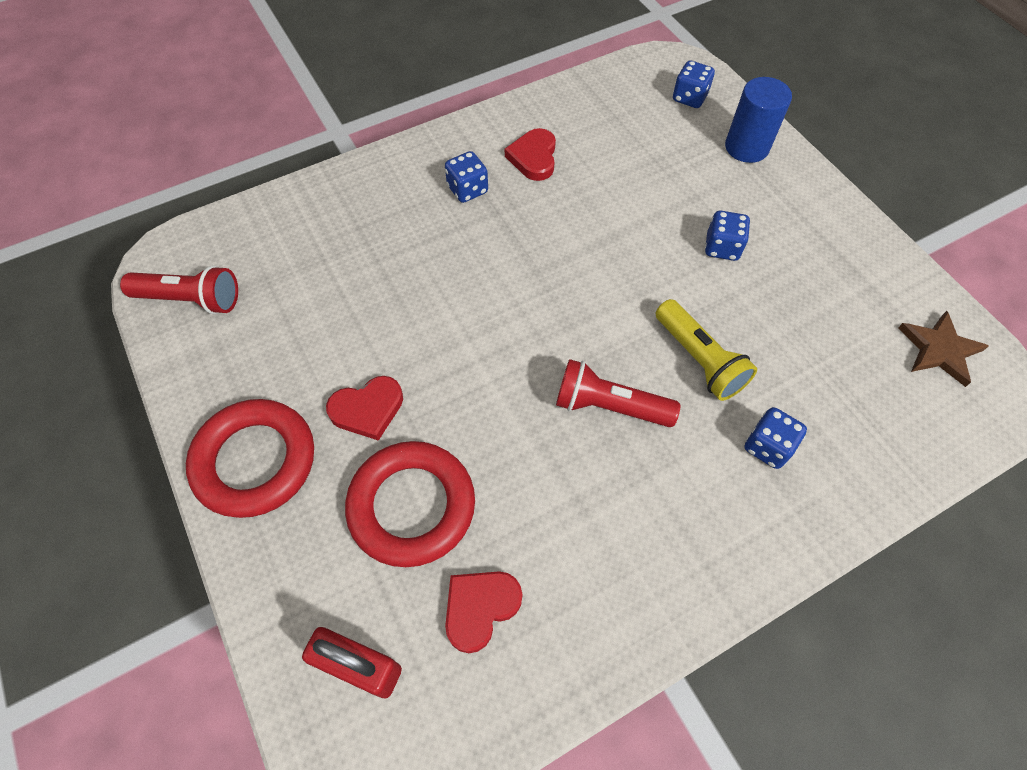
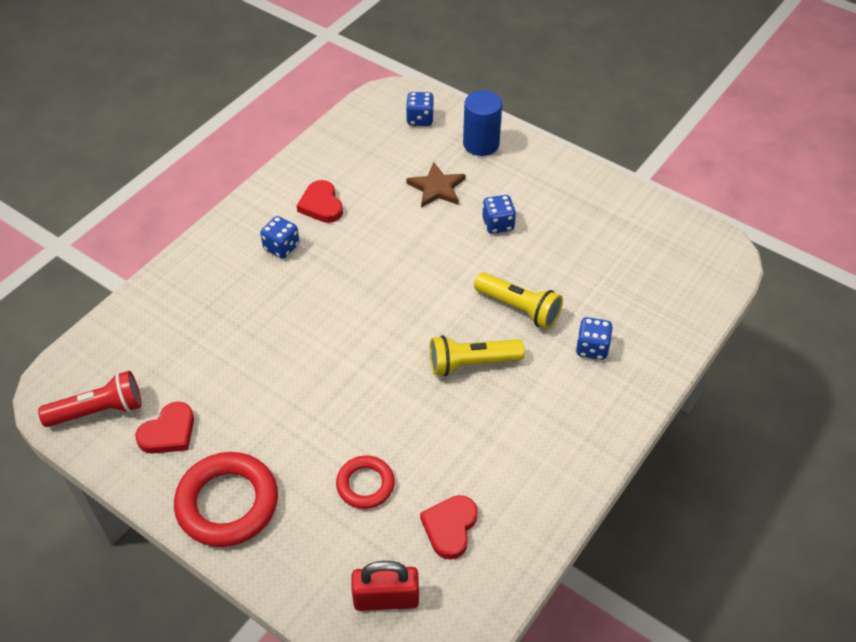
camera: 25 degrees left, 10 degrees down
red heart [326,376,403,441] -> red heart moved to [135,402,194,454]
red ring [345,441,475,567] -> red ring [336,455,395,509], size x0.58
red flashlight [556,359,680,427] -> yellow flashlight [430,335,525,376]
brown star [898,311,989,387] -> brown star moved to [406,162,466,208]

